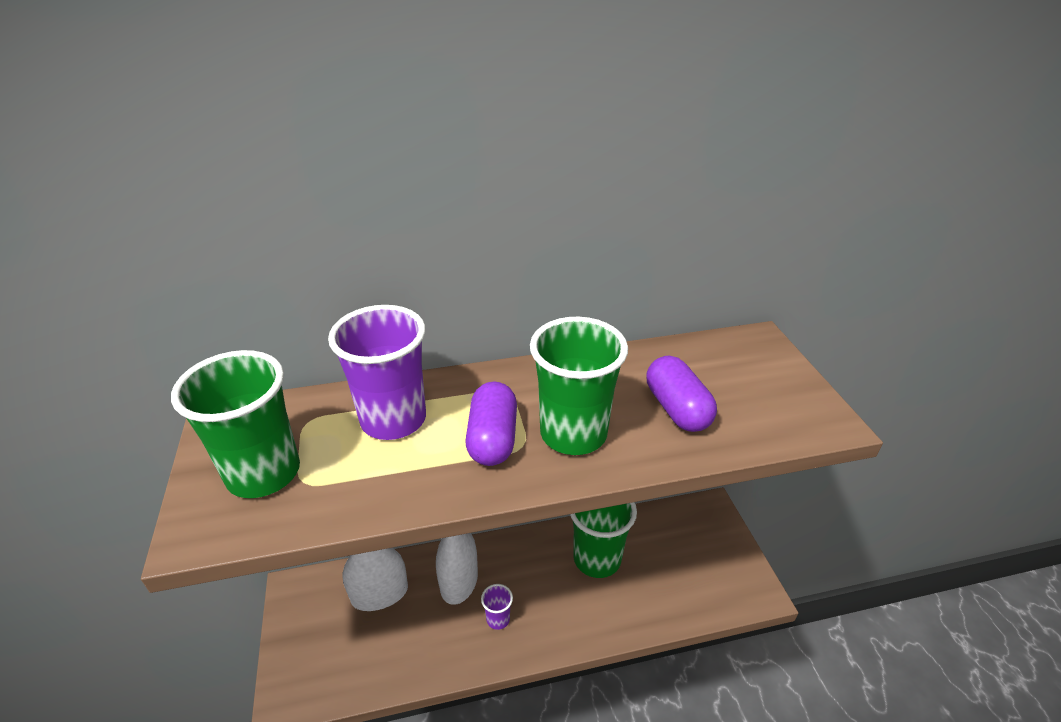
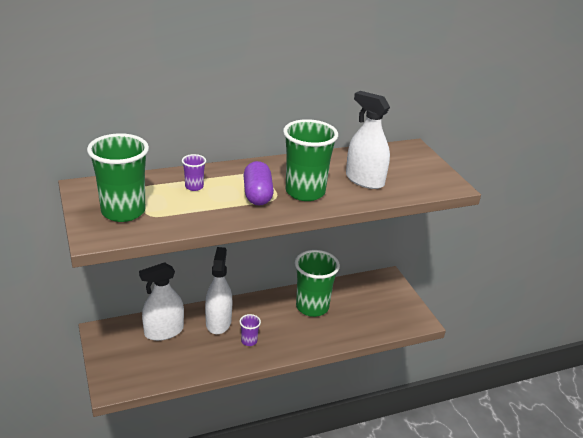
camera: 10 degrees left, 5 degrees down
purple cup [328,305,426,440] -> purple cup [182,154,206,191], size x0.45
purple capsule [647,356,717,432] -> white spray bottle [346,91,390,189]

